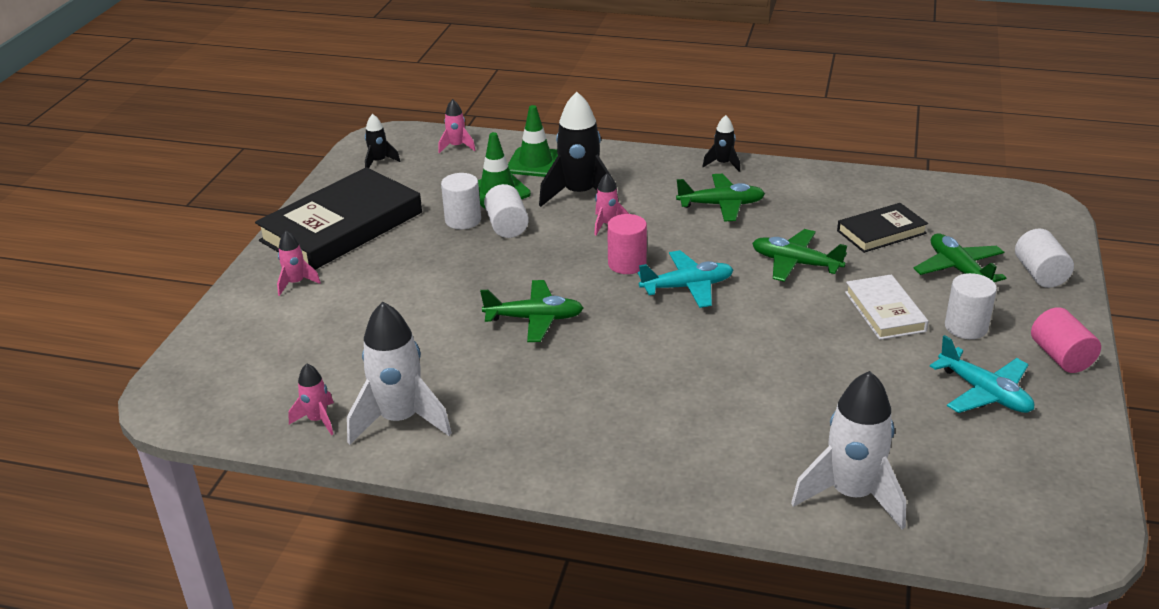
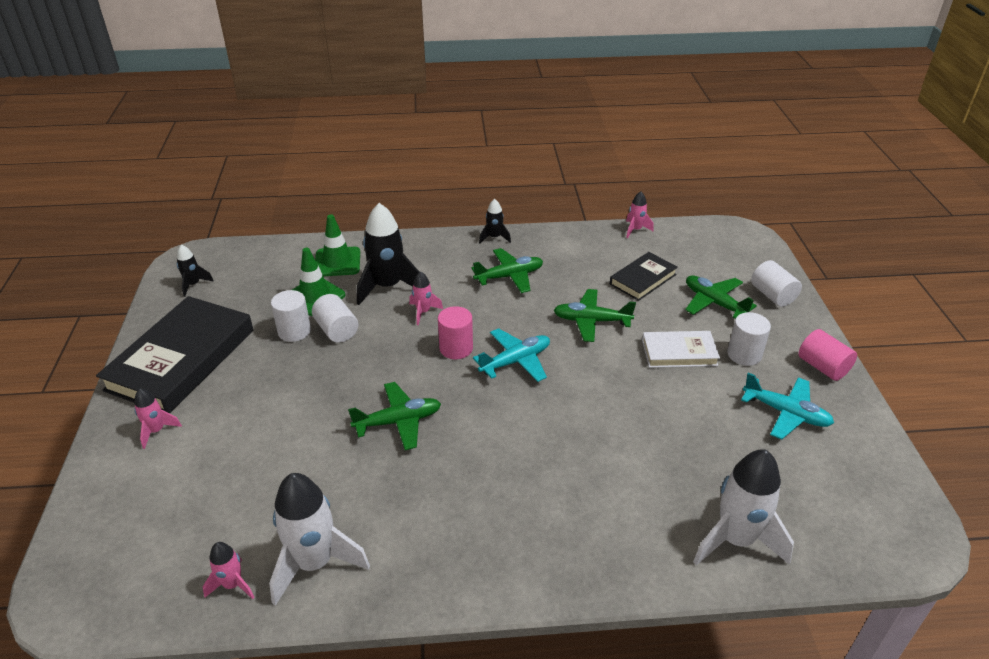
camera: 20 degrees left, 5 degrees up
pink rocket [438,99,475,153] -> pink rocket moved to [626,192,654,238]
white book [845,274,929,340] -> white book turned 60 degrees counterclockwise [642,331,720,368]

